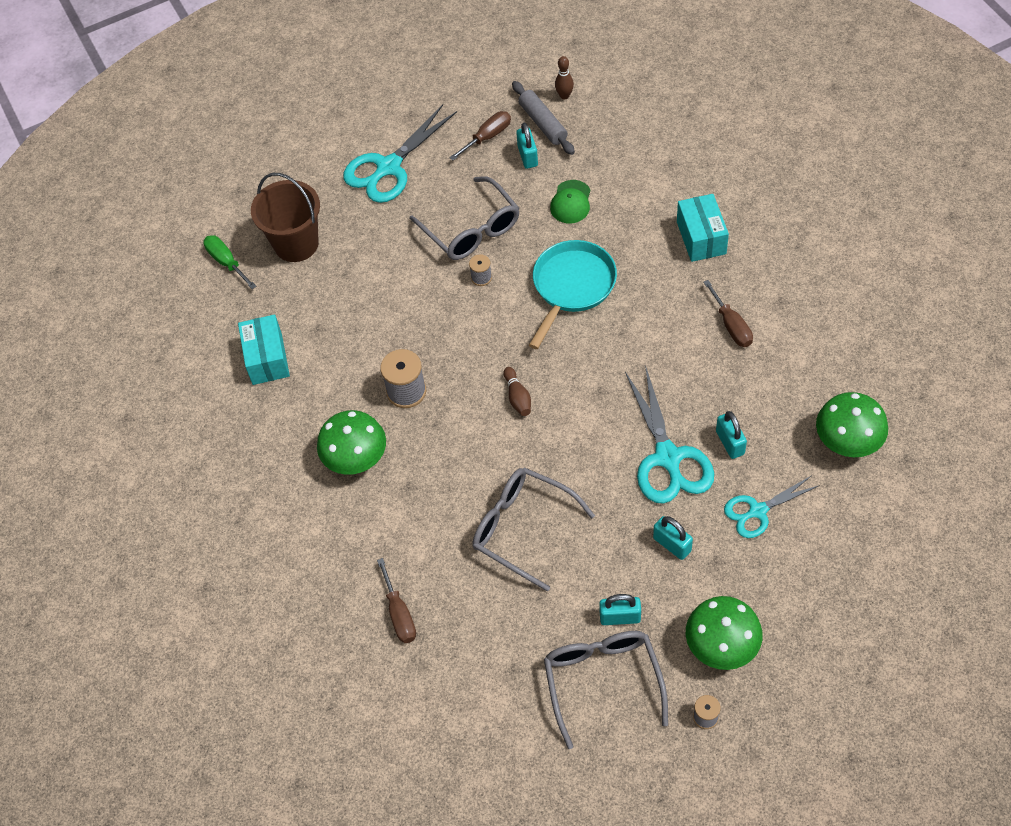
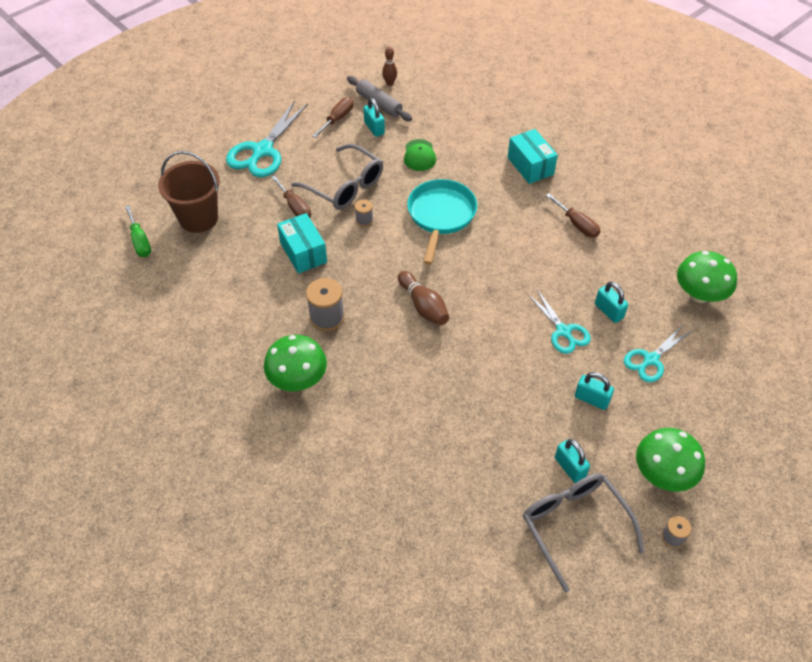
camera: 20 degrees left, 5 degrees down
green screwdriver [203,235,256,289] -> green screwdriver turned 150 degrees counterclockwise [125,205,151,257]
turquoise box [238,314,290,385] -> turquoise box moved to [277,213,327,274]
brown screwdriver [377,558,416,643] -> brown screwdriver moved to [271,175,311,218]
grey glasses [472,468,595,592] -> none
brown bowling pin [503,367,531,416] -> brown bowling pin [398,271,449,325], size x1.51
turquoise padlock [599,594,641,625] -> turquoise padlock turned 75 degrees clockwise [555,439,590,483]
turquoise scissors [625,365,714,504] -> turquoise scissors [528,290,591,354], size x0.61

